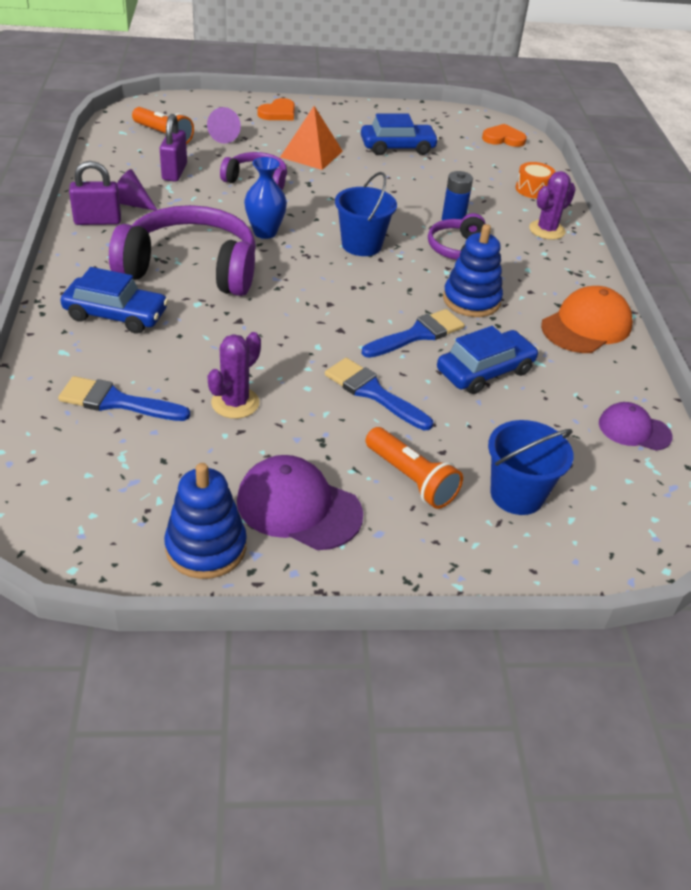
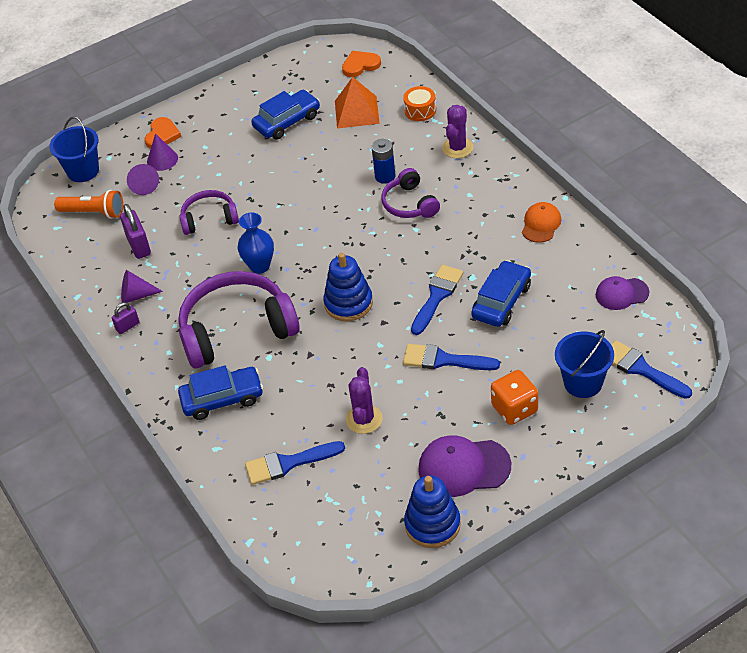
camera: 20 degrees left, 5 degrees up
purple padlock [69,161,121,225] -> purple padlock [112,302,140,334], size x0.60
orange pyramid [280,106,343,170] -> orange pyramid moved to [335,77,380,129]
blue bucket [335,172,397,256] -> blue bucket moved to [49,116,99,182]
orange flashlight [365,427,463,509] -> orange dice [491,370,538,425]
blue stacking toy [443,224,503,317] -> blue stacking toy moved to [323,253,373,321]
orange cap [541,286,633,353] -> orange cap [522,202,561,243], size x0.63
none -> purple cone [147,133,178,171]
none -> blue brush [611,340,692,399]

